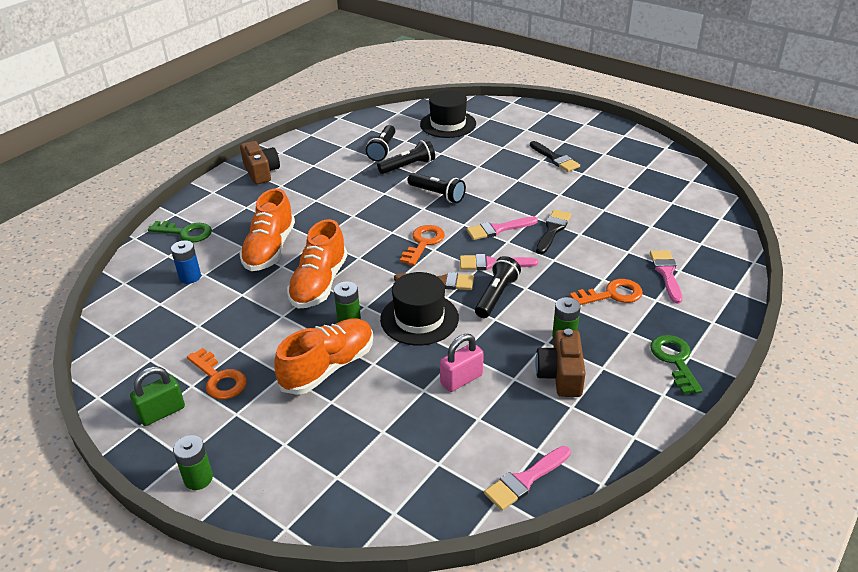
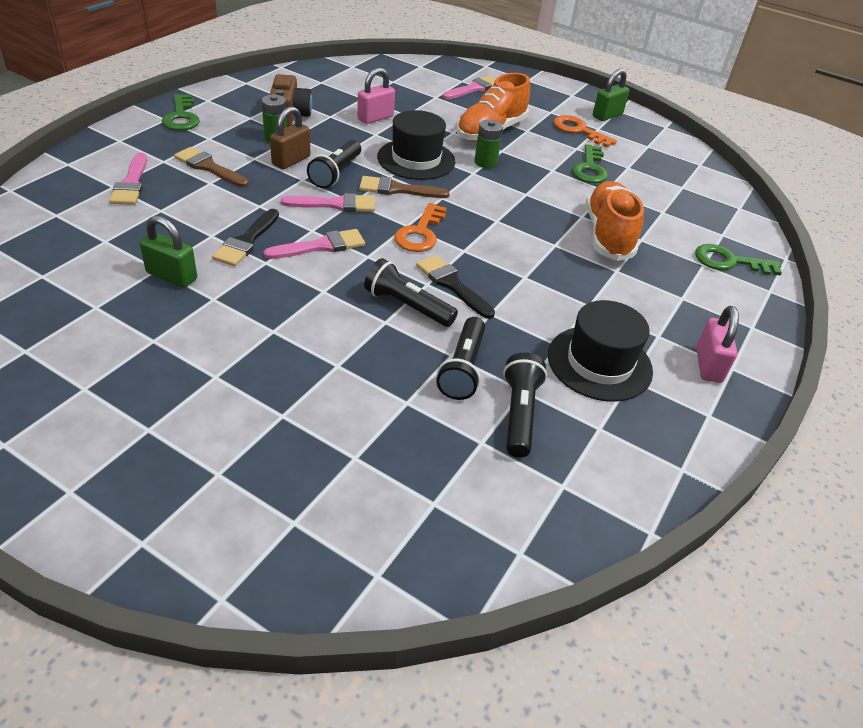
camera: 170 degrees right, 5 degrees up
blue battery [171,240,201,284] -> none
green battery [173,435,213,490] -> none
brown camera [240,141,280,184] -> pink padlock [696,306,739,383]
orange shoe [287,219,347,308] -> none
black flashlight [377,139,435,174] -> black flashlight turned 45 degrees counterclockwise [436,317,485,400]
black hat [420,90,476,138] -> black hat moved to [548,300,653,402]
pink brush [484,446,571,511] -> pink brush moved to [442,76,496,100]
black brush [530,141,580,172] -> black brush moved to [416,255,495,319]
orange key [570,279,642,305] -> brown brush [174,147,249,187]
none -> green padlock [140,215,197,288]
none -> brown padlock [270,106,310,169]
none -> green key [572,144,608,183]

